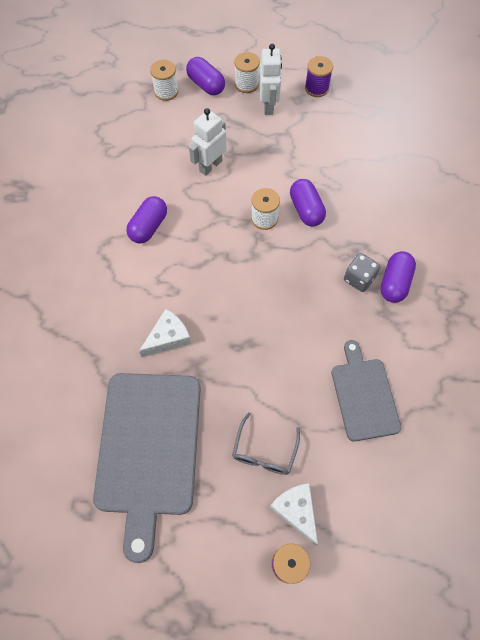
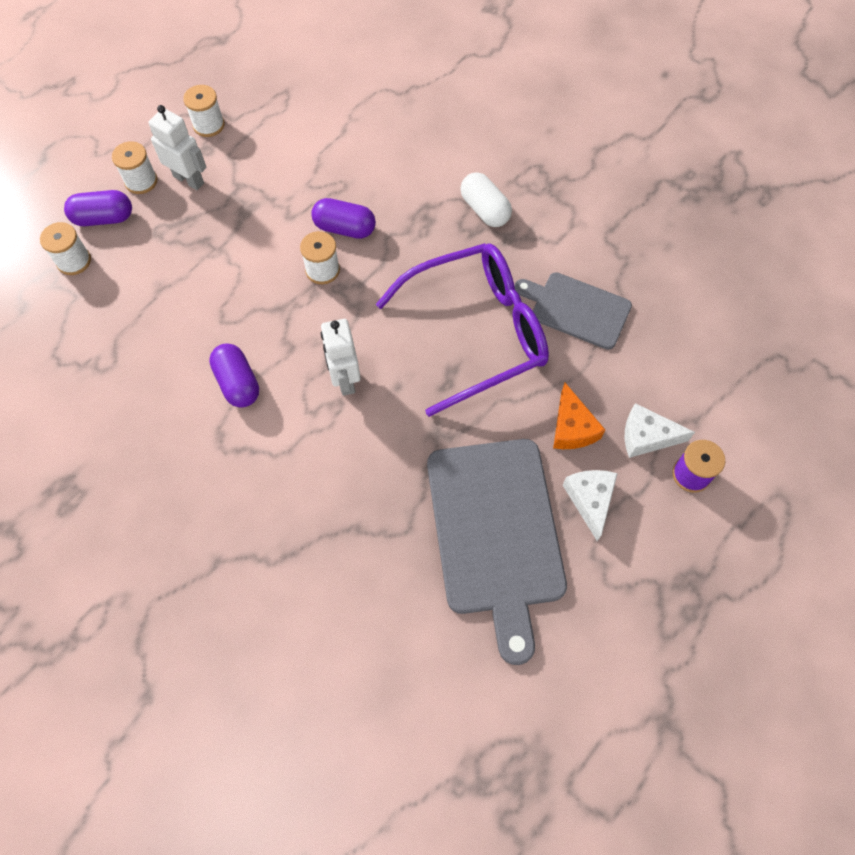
camera: 55 degrees left, 0 degrees up
grey cutting board [93,373,201,563] -> grey cutting board turned 45 degrees clockwise [427,439,567,665]
white cheese [139,309,191,357] -> white cheese moved to [563,470,618,541]
white robot [189,108,227,176] -> white robot moved to [321,319,361,396]
grey glasses [232,412,300,475] -> orange cheese [553,383,605,449]
purple spool [305,56,333,97] -> white spool [183,85,225,137]
grey dice [344,253,380,292] -> none
purple capsule [381,251,416,303] -> white capsule [460,172,512,227]
none -> purple glasses [376,243,549,417]

